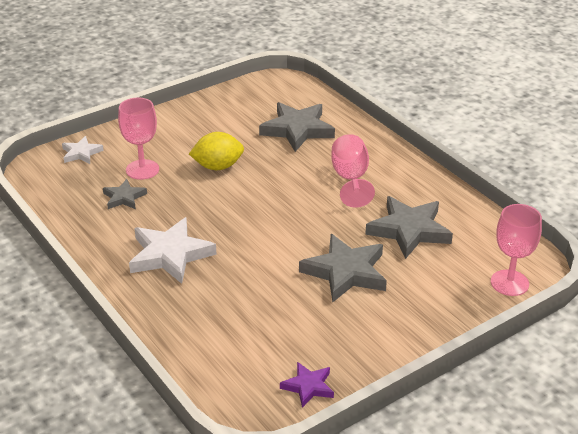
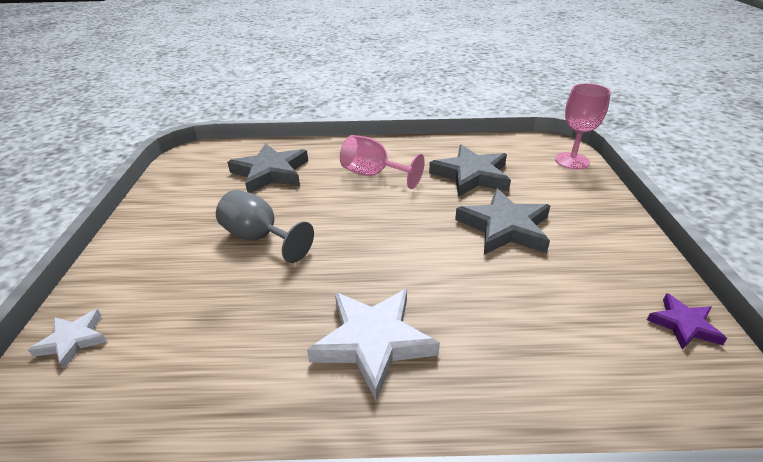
camera: 55 degrees left, 0 degrees up
grey star [103,179,147,209] -> none
pink goblet [118,98,159,180] -> none
yellow lemon [189,132,244,170] -> grey goblet [216,190,314,263]

